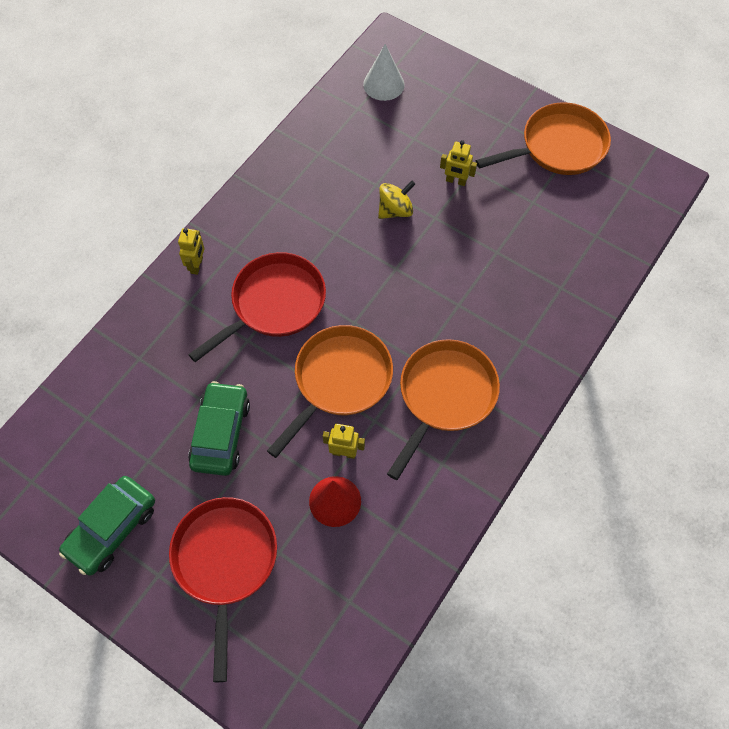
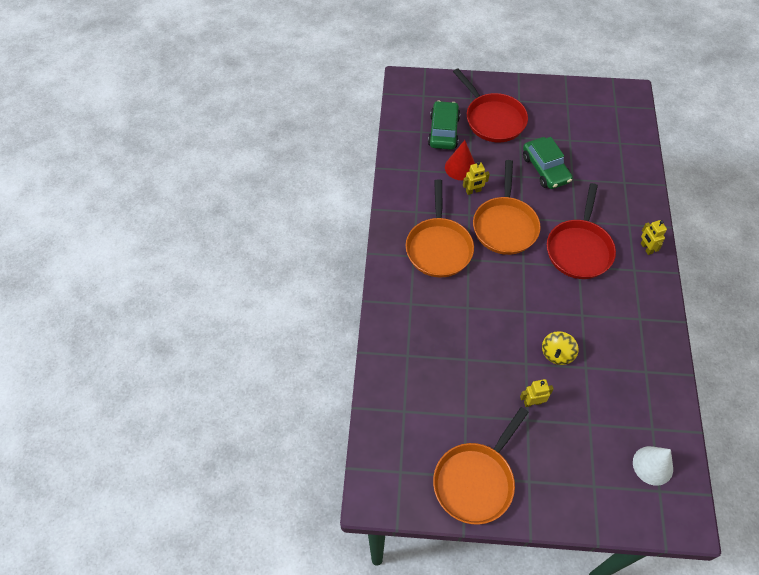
camera: 150 degrees right, 5 degrees down
green car [59,476,155,576] -> green car moved to [428,101,460,150]

